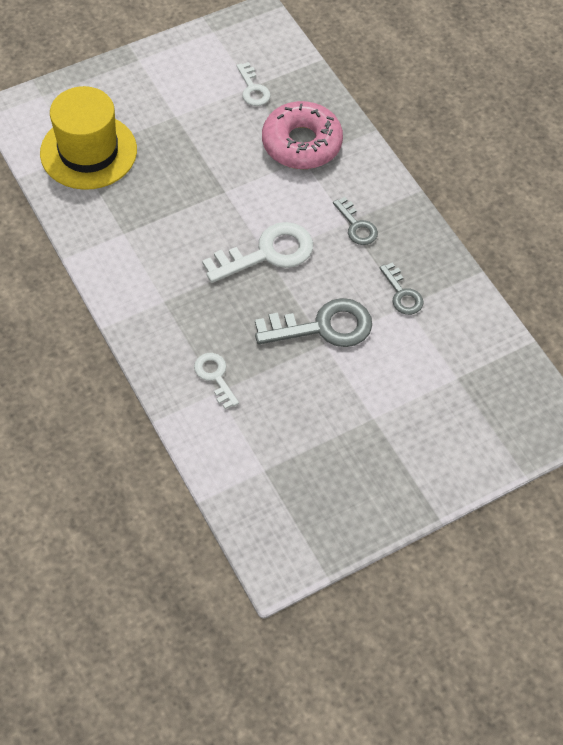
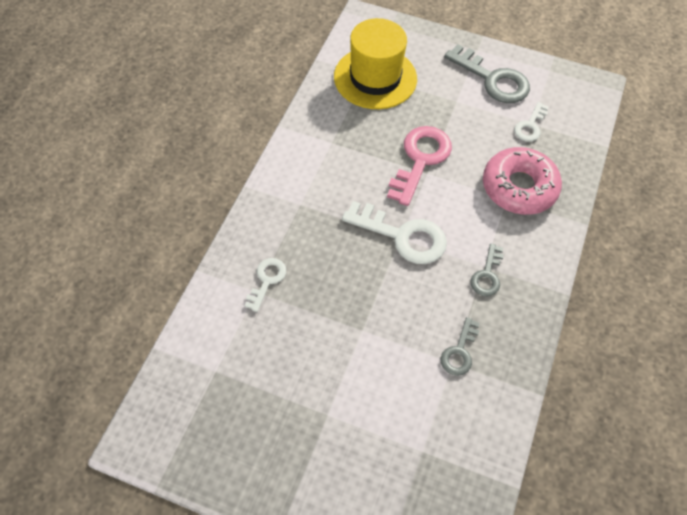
camera: 50 degrees right, 0 degrees up
grey key [255,298,372,347] -> grey key moved to [444,44,530,103]
none -> pink key [387,126,452,206]

